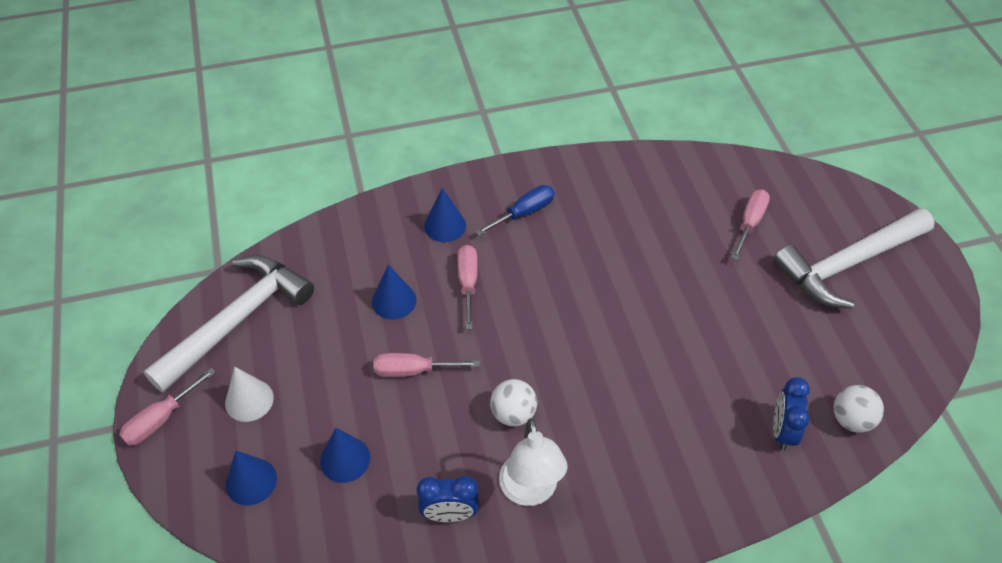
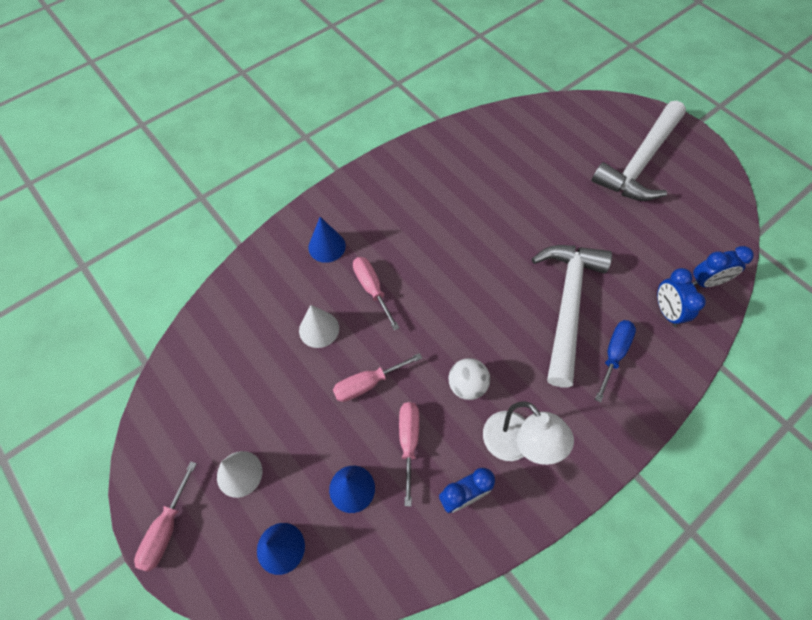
camera: 25 degrees left, 10 degrees up
white hammer [143,255,314,393] -> white hammer moved to [532,245,612,387]
blue cone [372,264,416,320] -> white cone [299,305,339,348]
blue screwdriver [475,185,555,236] -> blue screwdriver moved to [595,320,636,402]
pink screwdriver [731,189,770,260] -> pink screwdriver moved to [399,402,419,506]
white ball [834,385,884,433] -> blue clock [692,246,754,287]

